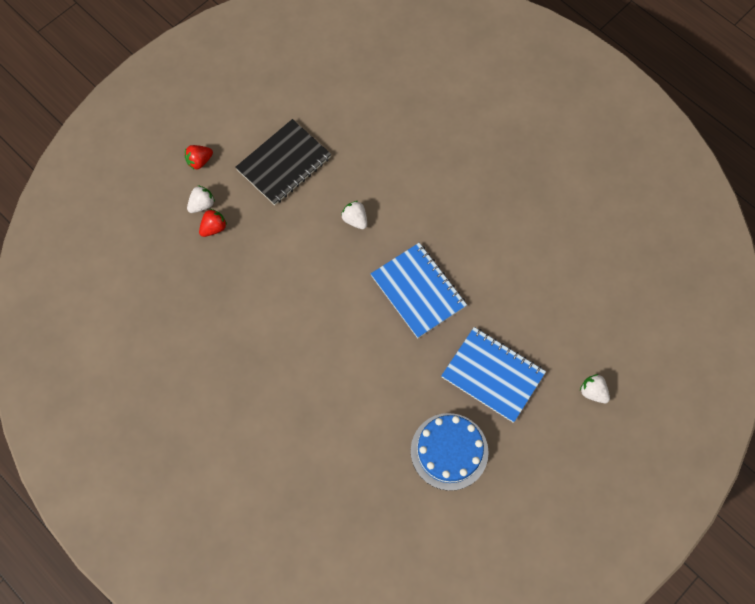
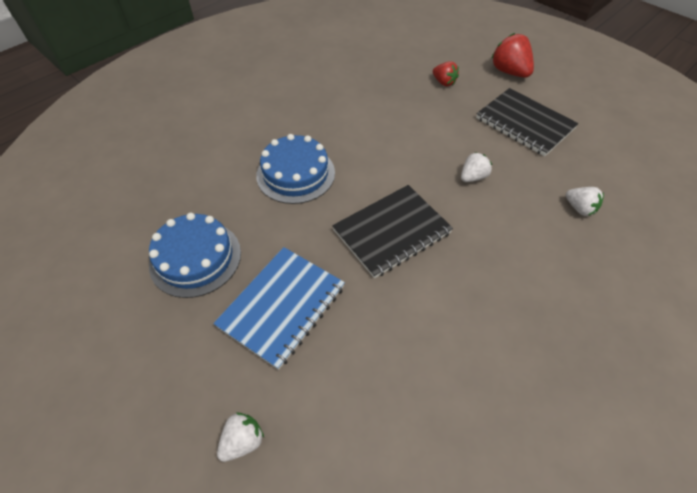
camera: 90 degrees right, 15 degrees down
red strawberry [185,145,213,169] -> red strawberry [491,33,534,78], size x1.65
white strawberry [187,185,215,213] -> white strawberry moved to [566,187,604,216]
blue notebook [371,243,467,338] -> black notebook [332,185,453,278]
none -> blue cake [256,134,335,204]

